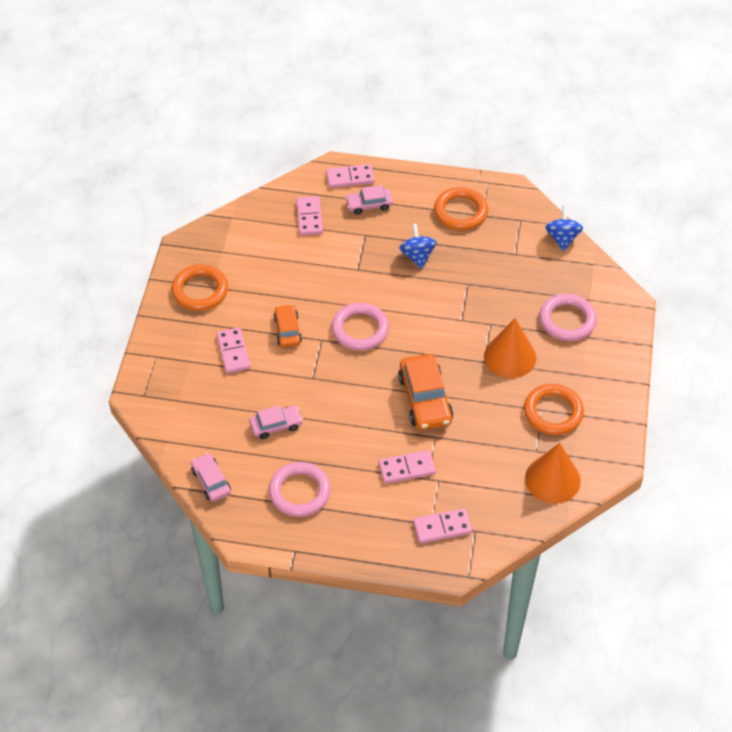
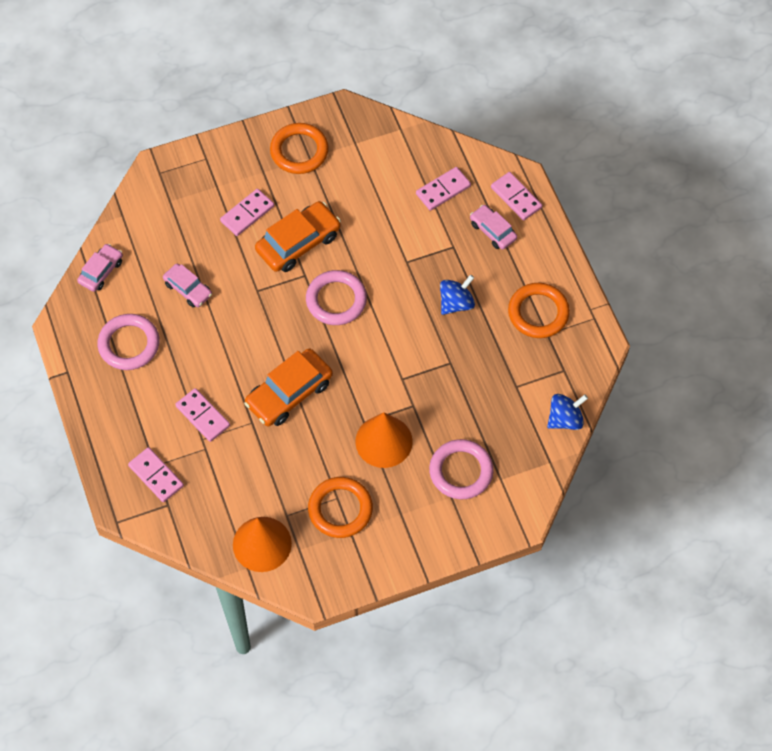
camera: 60 degrees right, 10 degrees up
orange car [274,304,302,347] -> orange car [255,201,341,272], size x1.68

